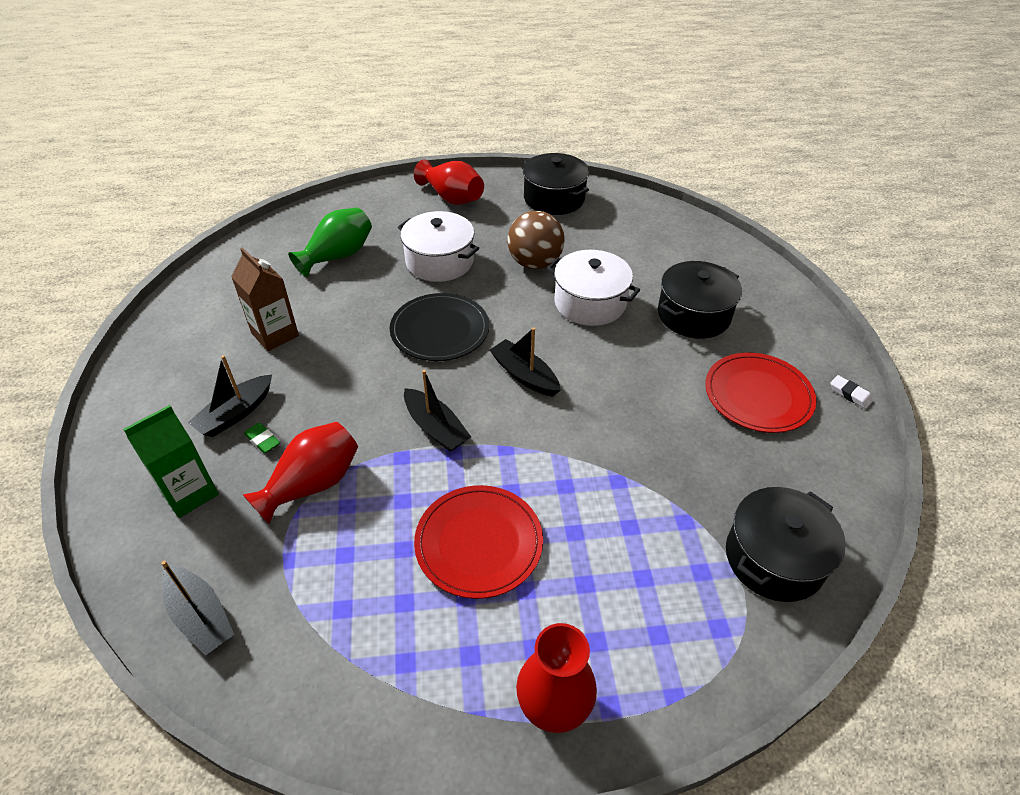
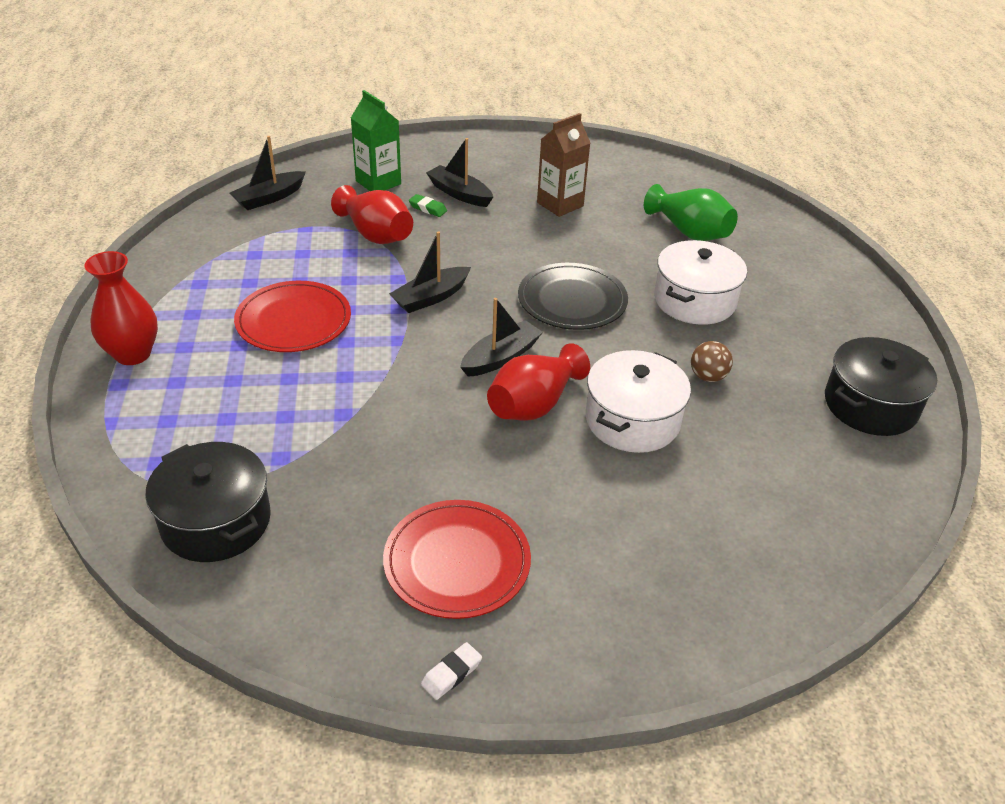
camera: 90 degrees right, 5 degrees down
green eraser [244,423,280,454] -> green eraser turned 75 degrees clockwise [409,194,447,217]
red vase [414,160,484,205] -> red vase moved to [487,343,590,420]
brown ball [507,211,565,269] -> brown ball [691,341,733,382], size x0.55
black pot [658,261,742,339] -> none

